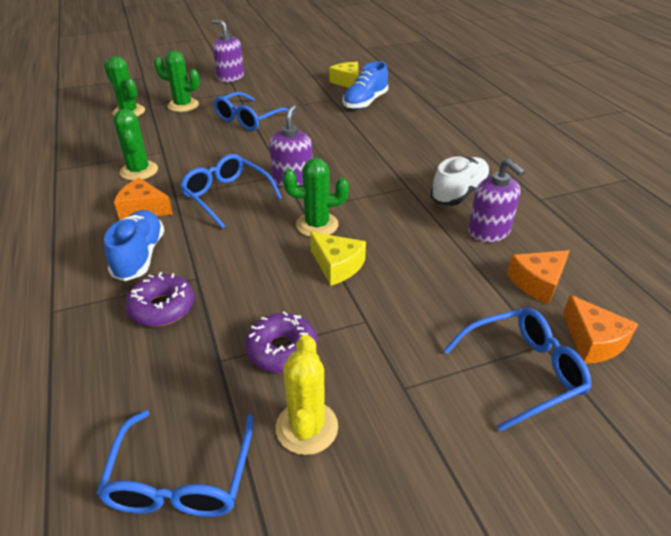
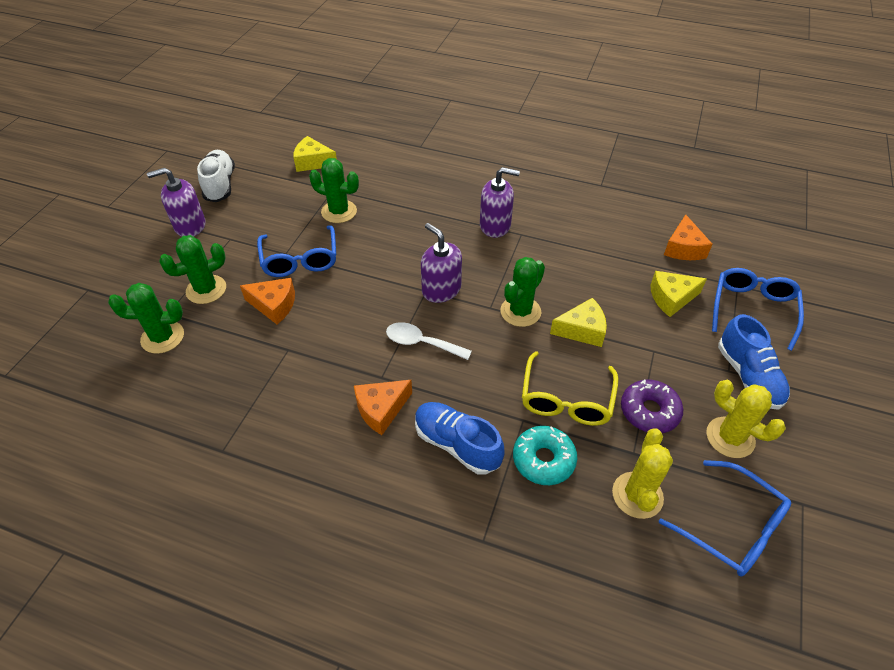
camera: 50 degrees left, 10 degrees up
green cactus [113,109,158,181] -> green cactus moved to [309,158,359,223]
purple donut [125,272,194,327] -> turquoise donut [513,426,577,485]
blue glasses [180,154,282,229] -> white spoon [386,322,472,360]
blue shoe [343,61,388,109] -> blue shoe moved to [718,314,790,410]
white shoe [430,156,490,206] -> white shoe moved to [197,150,235,202]
purple soap dispenser [468,159,525,242] -> purple soap dispenser moved to [480,167,520,238]
orange cheese [563,295,638,364] -> orange cheese moved to [240,278,295,324]
none -> yellow glasses [522,351,619,426]
none -> yellow cactus [612,429,673,519]
none -> yellow cheese [650,271,707,317]

